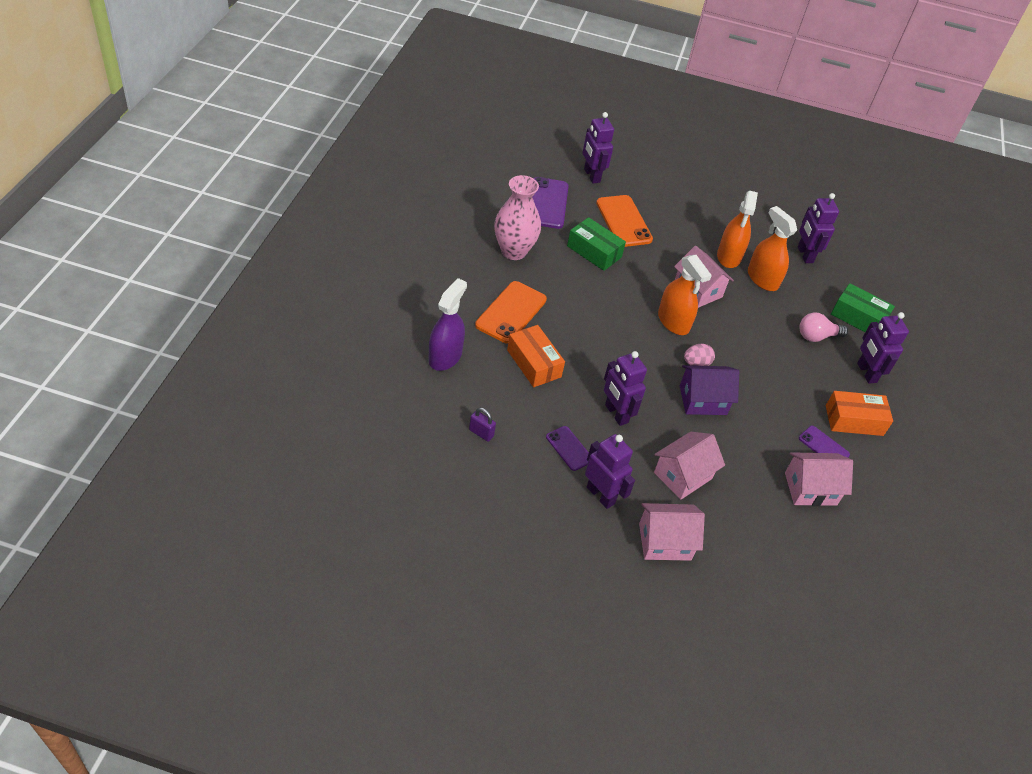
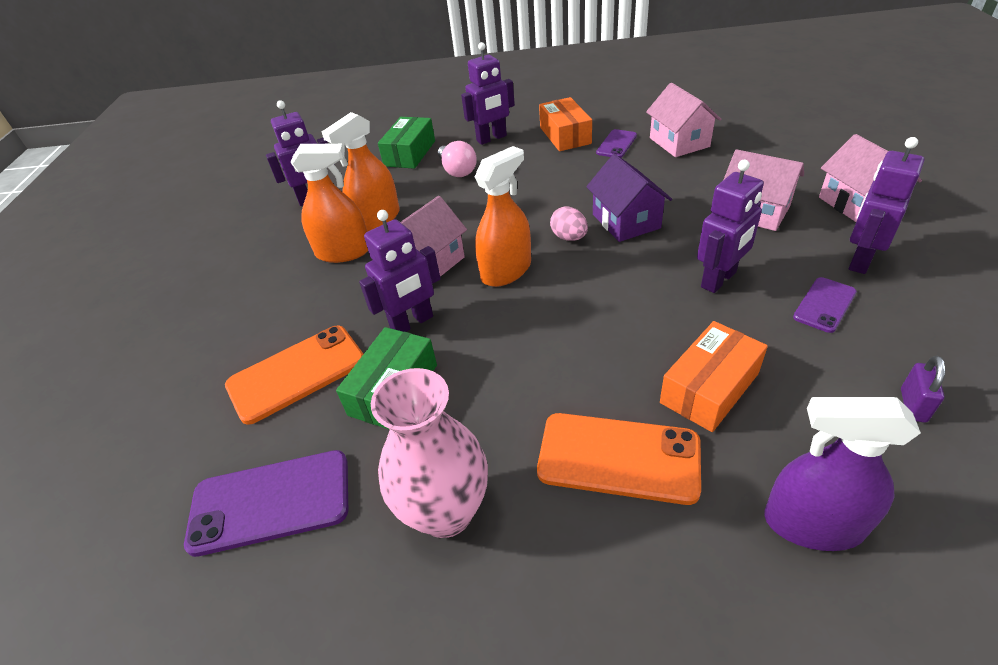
camera: 95 degrees left, 5 degrees down
purple robot [582,112,614,184] -> purple robot moved to [359,210,441,332]

